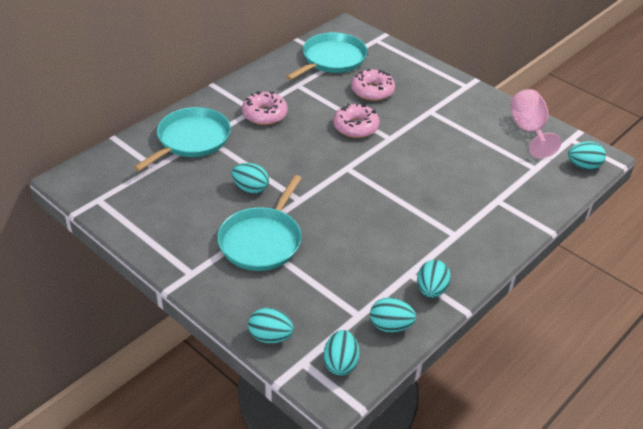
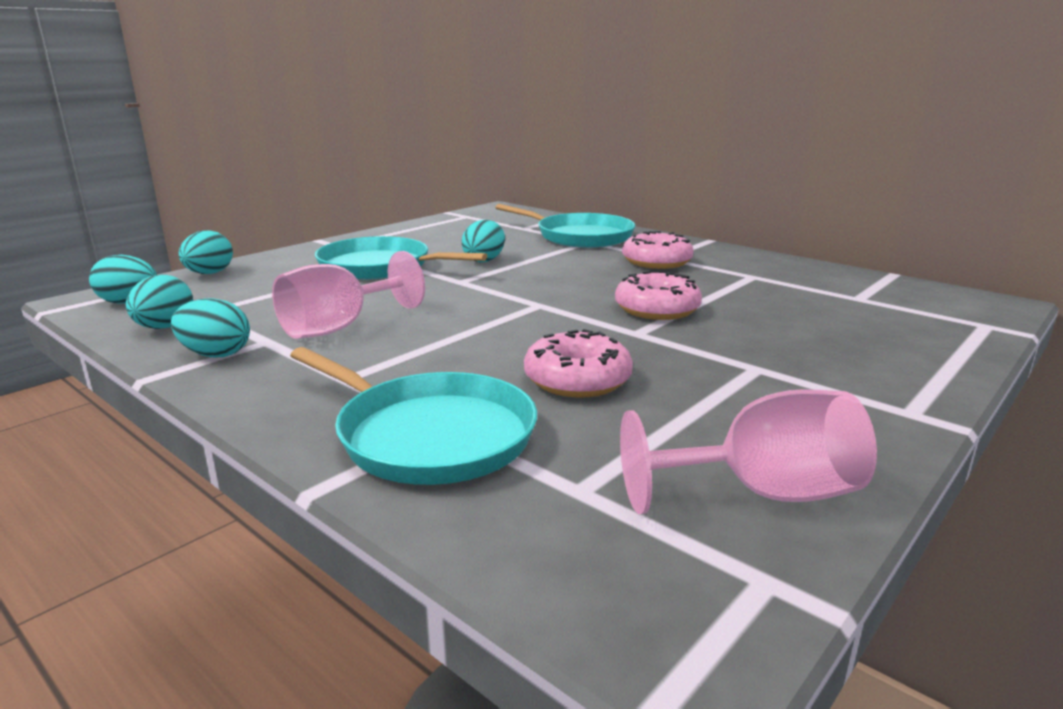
camera: 90 degrees right, 20 degrees down
turquoise pan [286,32,367,80] -> turquoise pan moved to [290,347,537,485]
pink donut [351,69,395,101] -> pink donut moved to [524,329,633,398]
turquoise egg [568,141,606,170] -> none
none -> pink goblet [272,251,425,339]

